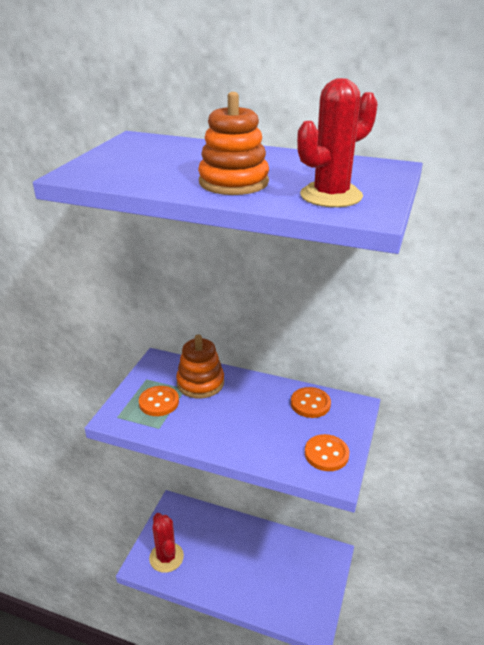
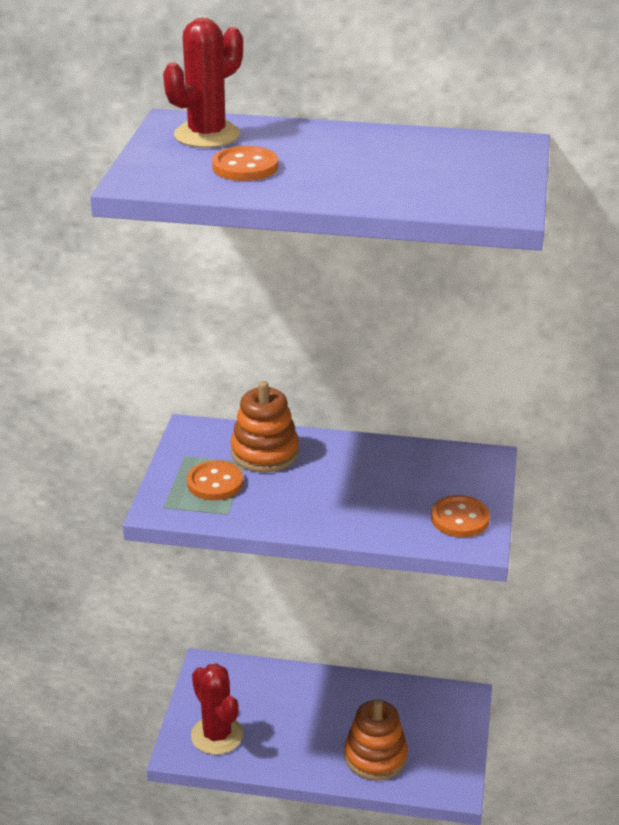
camera: 10 degrees left, 0 degrees up
orange stacking toy [198,92,269,195] -> orange stacking toy moved to [344,699,408,780]
orange button [291,387,331,418] -> orange button moved to [212,146,278,181]
red cactus [297,78,378,207] -> red cactus moved to [163,18,243,148]

